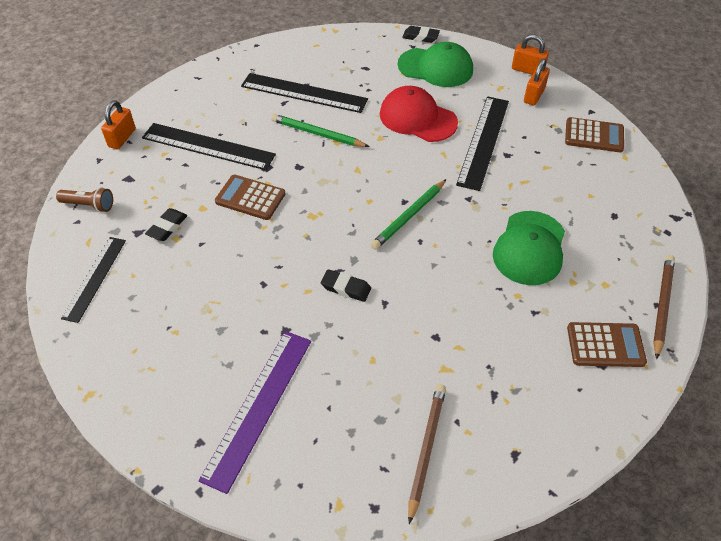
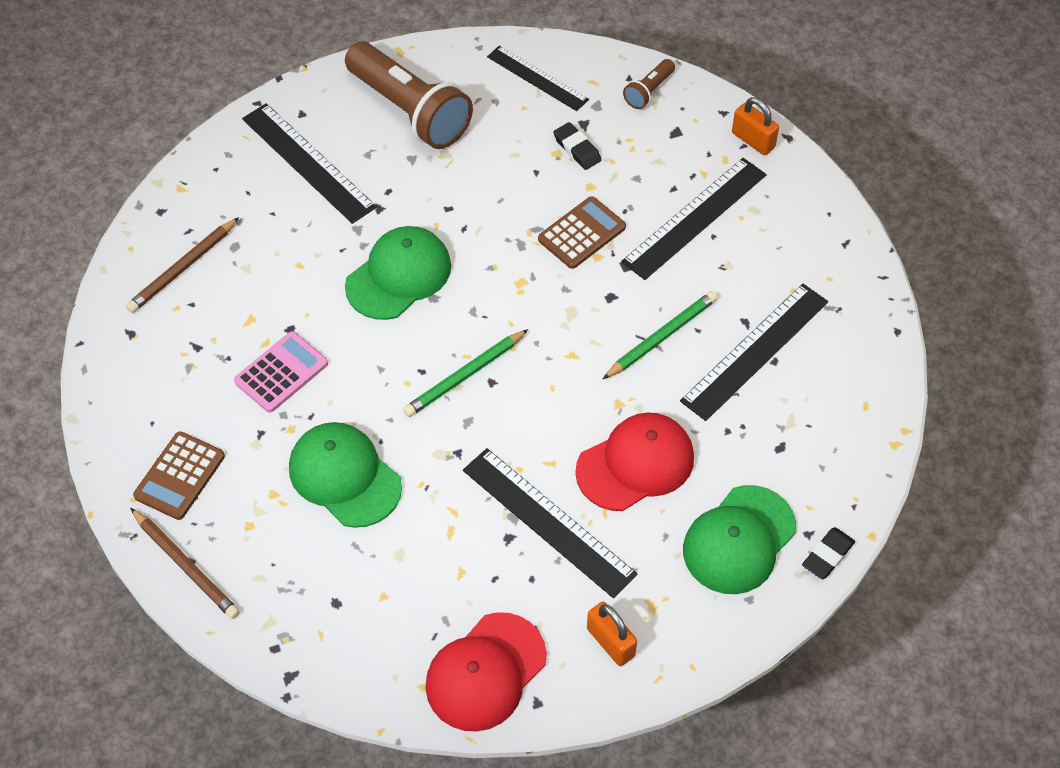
camera: 115 degrees right, 5 degrees up
purple ruler [198,331,311,494] -> black ruler [242,103,377,224]
black eraser [321,269,371,302] -> green cap [345,226,451,320]
green pencil [371,179,447,250] -> green pencil turned 105 degrees counterclockwise [403,329,528,417]
brown pencil [408,384,446,524] -> brown pencil turned 90 degrees clockwise [126,217,239,313]
orange padlock [512,34,549,75] -> none
brown calculator [565,117,624,152] -> red cap [425,612,547,732]
none -> pink calculator [234,331,328,413]
none -> brown flashlight [345,42,473,149]

